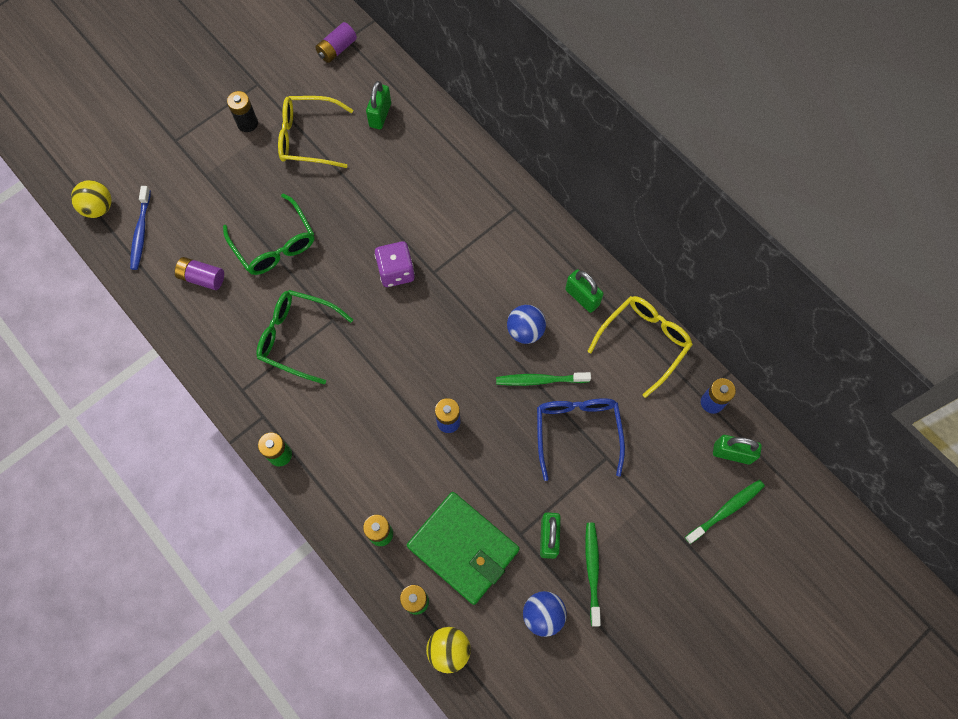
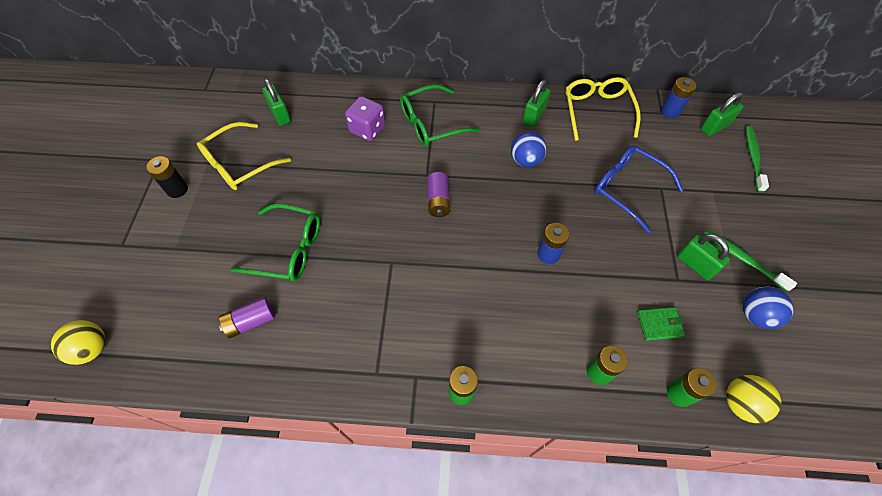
camera: 45 degrees left, 10 degrees down
blue toothbrush [130,186,151,270] -> none
green glasses [256,290,353,384] -> green glasses moved to [400,84,480,147]
purple battery [315,22,357,63] -> purple battery moved to [427,172,450,217]
purple dice [375,241,415,287] -> purple dice moved to [345,96,385,141]
green wallet [407,492,520,605] -> green wallet [637,307,685,341], size x0.44
green toothbrush [496,372,591,386] -> none
green padlock [565,269,604,313] -> green padlock turned 60 degrees counterclockwise [522,80,551,127]

